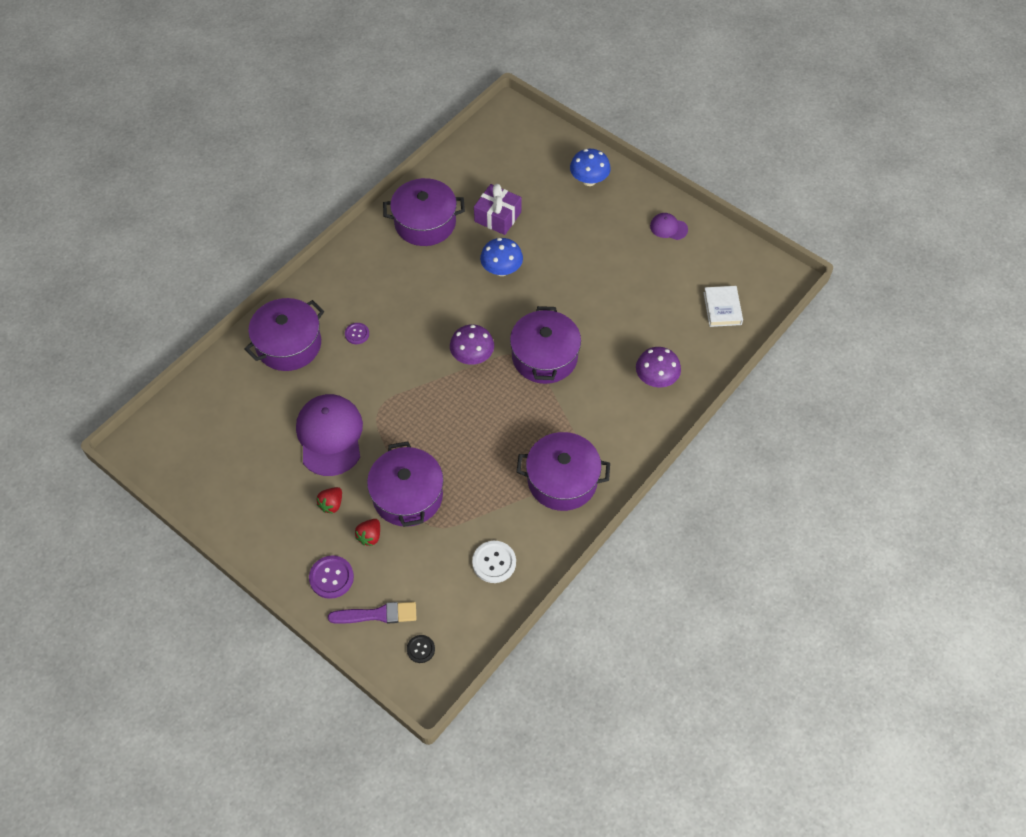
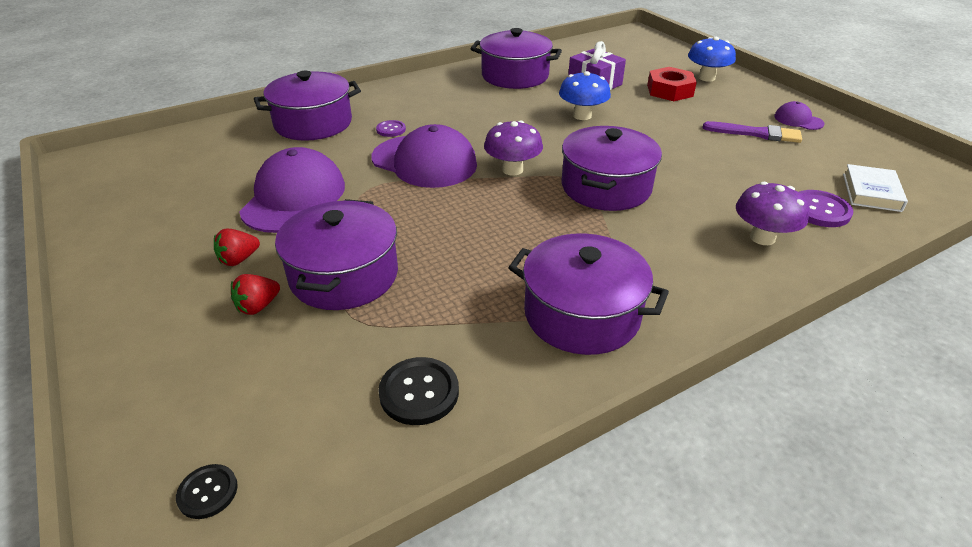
camera: 20 degrees right, 20 degrees down
purple button [309,555,354,599] -> purple button moved to [799,190,853,227]
purple brush [328,602,416,624] -> purple brush moved to [703,121,802,143]
white button [472,541,516,583] -> black button [378,357,459,425]
none -> purple cap [372,124,477,188]
none -> red nut [647,67,697,101]

